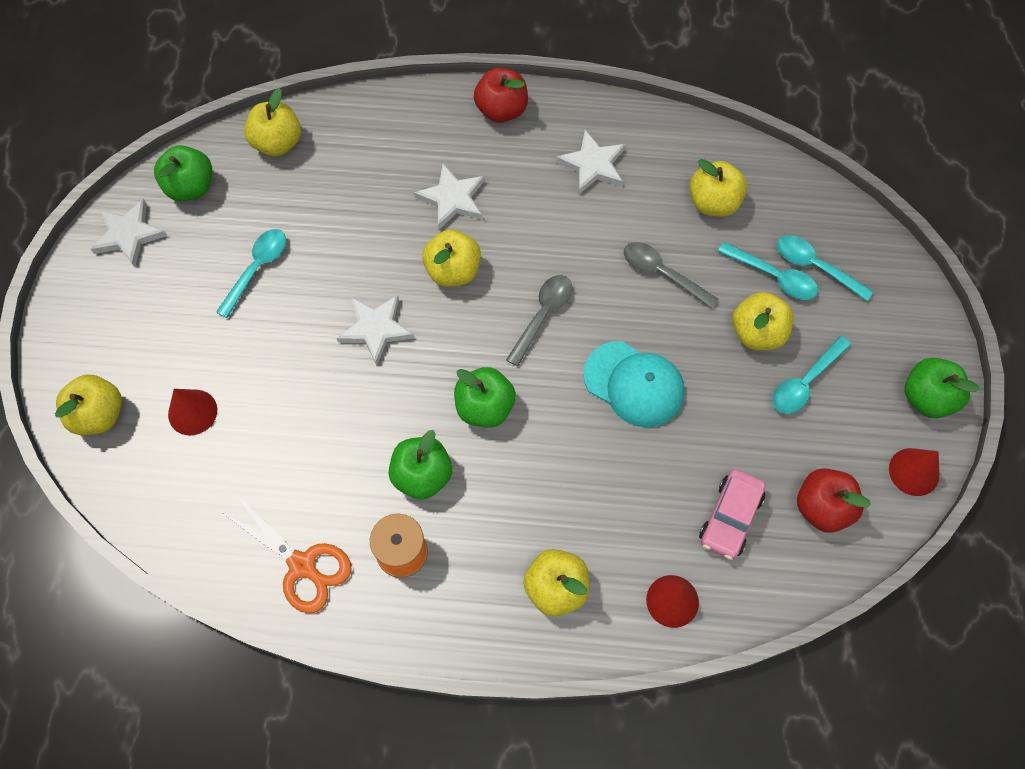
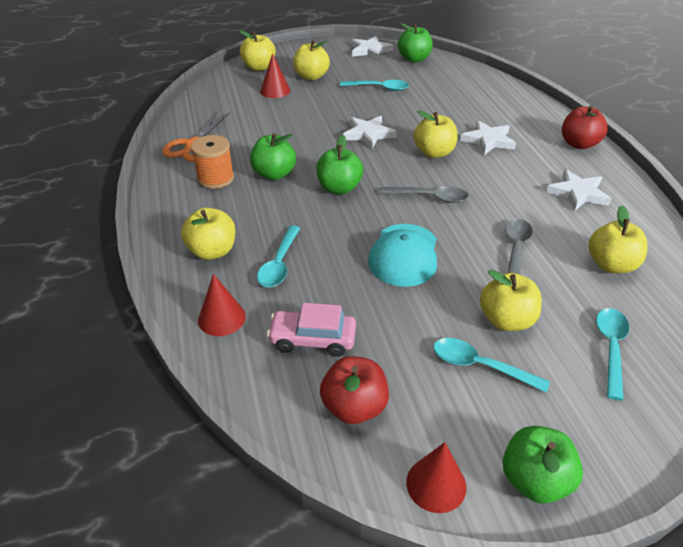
camera: 70 degrees right, 25 degrees down
yellow apple [244,88,301,156] -> yellow apple moved to [293,40,330,80]
turquoise spoon [718,242,818,300] -> turquoise spoon moved to [257,226,300,287]

